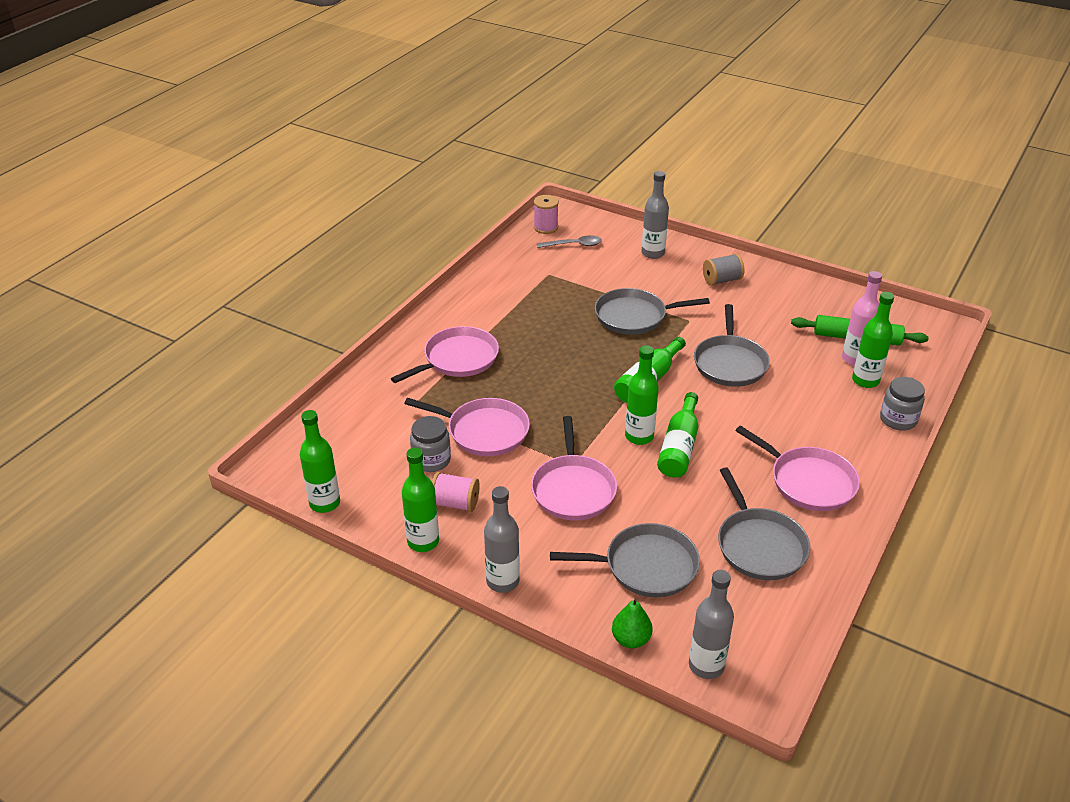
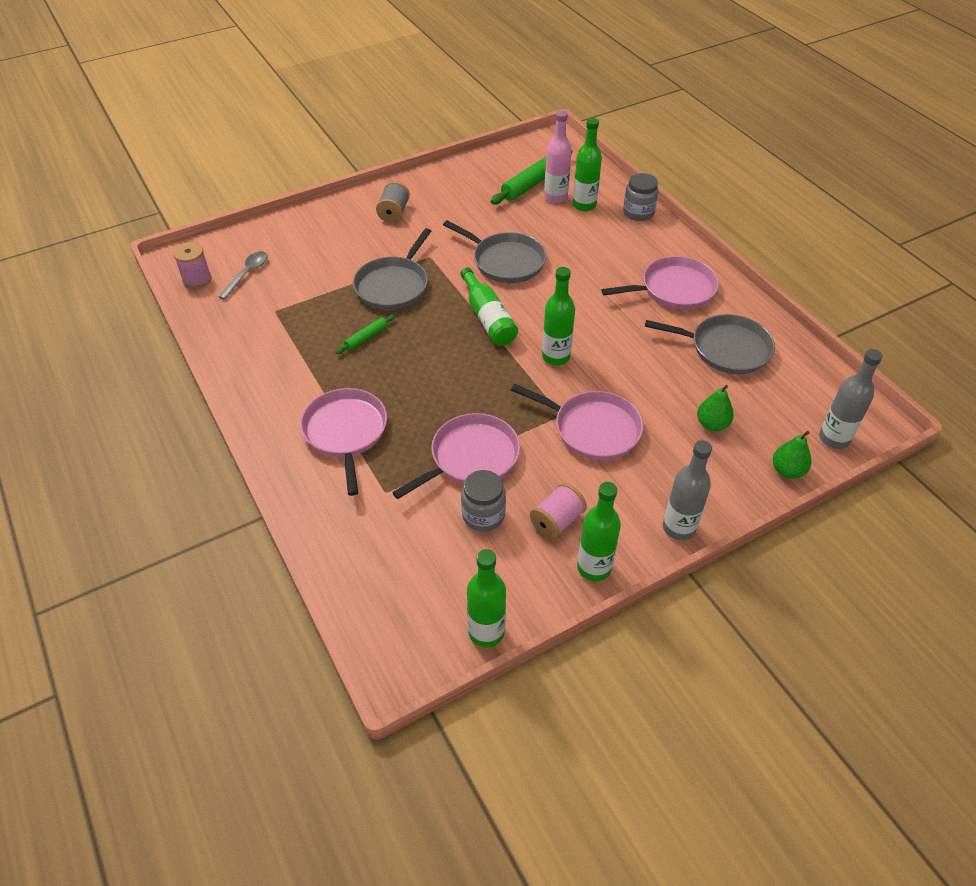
camera: 60 degrees left, 10 degrees up
grey pan [550,523,700,598] -> green pear [697,385,734,431]
grey bottle [642,171,669,259] -> none
green bottle [657,392,698,478] -> none
none -> green rolling pin [336,314,395,354]

